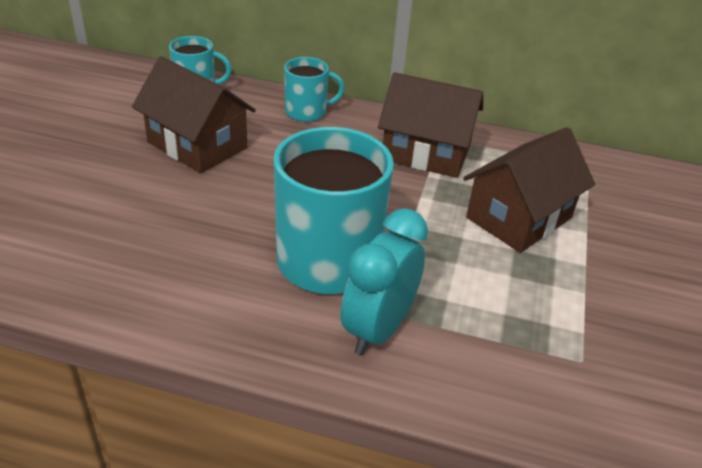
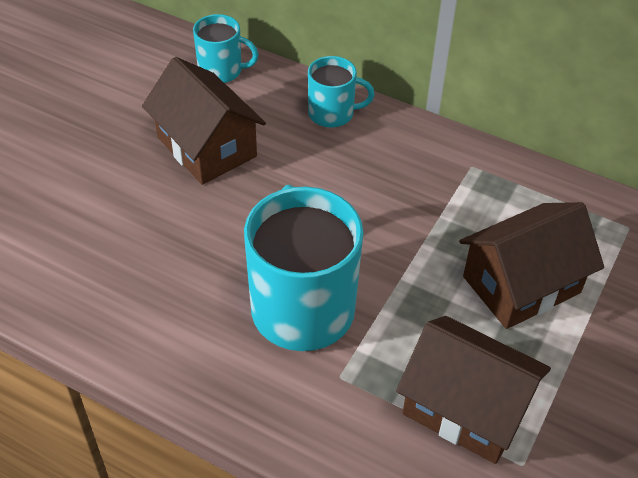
camera: 15 degrees right, 10 degrees up
turquoise clock [341,208,428,356] -> none
brown house [378,72,483,178] -> brown house moved to [396,316,551,464]

